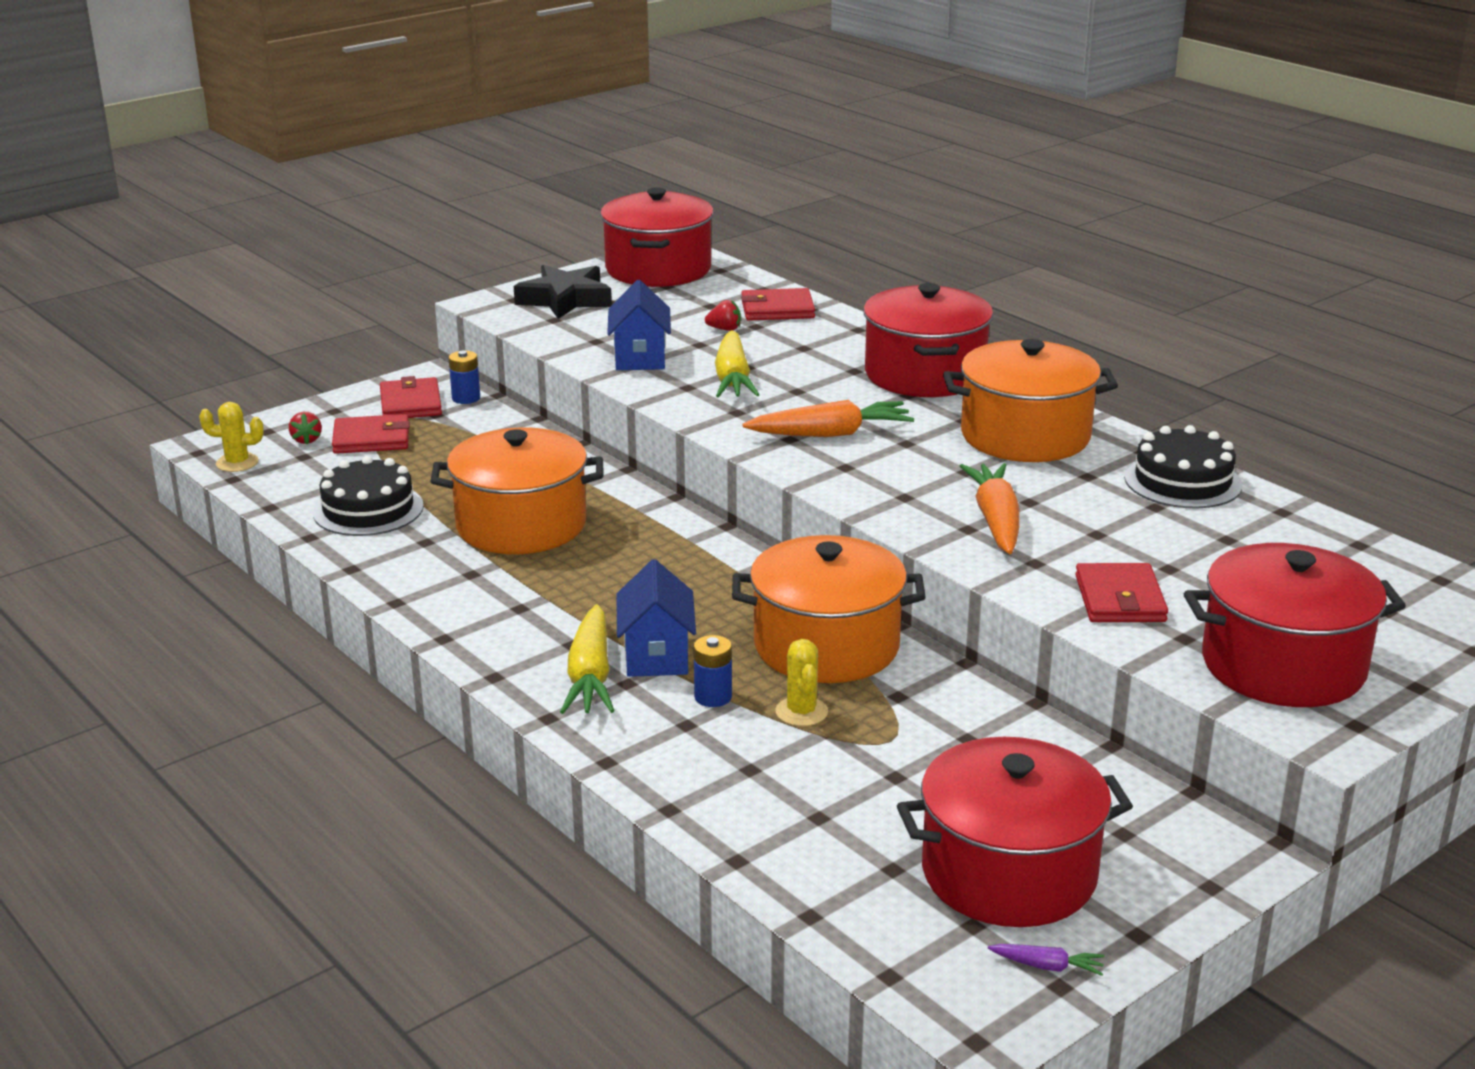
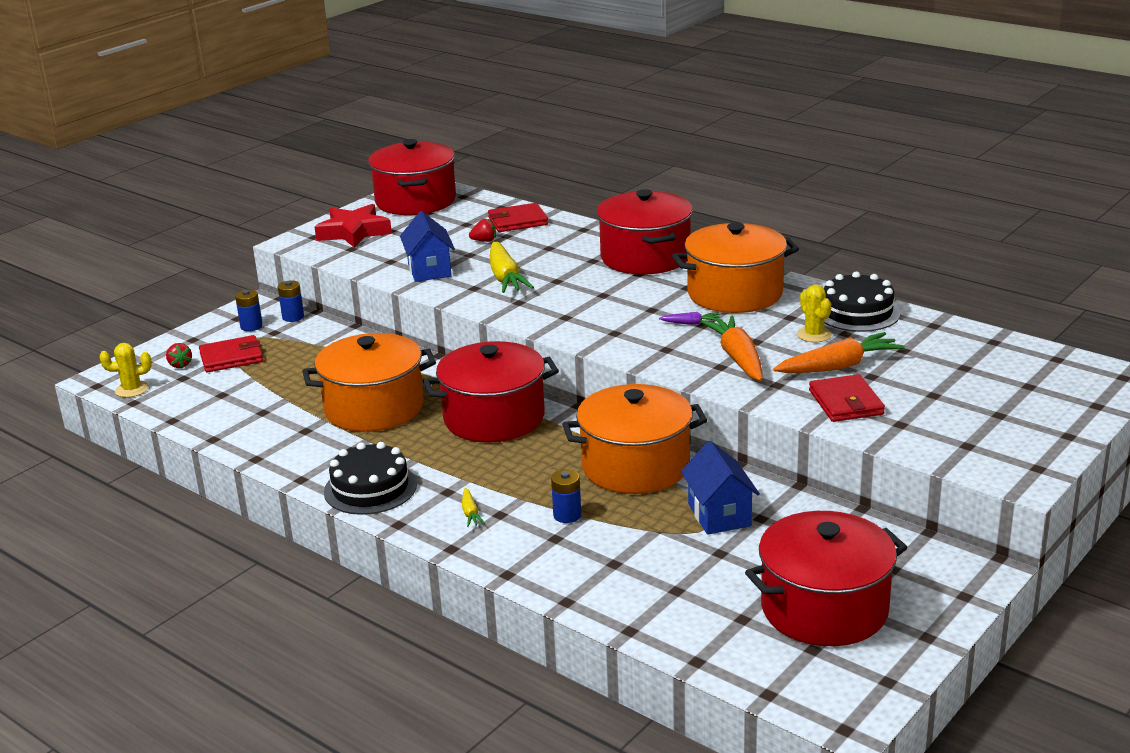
camera: 10 degrees left, 0 degrees up
black cake [313,456,424,536] -> black cake moved to [324,442,417,515]
red wallet [380,376,442,418] -> blue battery [235,289,263,331]
black star [514,265,612,319] -> red star [315,204,392,248]
yellow carrot [560,604,615,714] -> yellow carrot [462,488,485,527], size x0.47
blue house [617,559,696,677] -> blue house moved to [681,441,760,535]
orange carrot [742,400,914,437] -> orange carrot moved to [773,332,905,373]
yellow cactus [775,639,828,726] -> yellow cactus moved to [797,285,832,342]
purple carrot [988,944,1104,976] -> purple carrot moved to [659,312,720,325]
red pot [1184,543,1406,707] -> red pot moved to [423,341,559,443]

